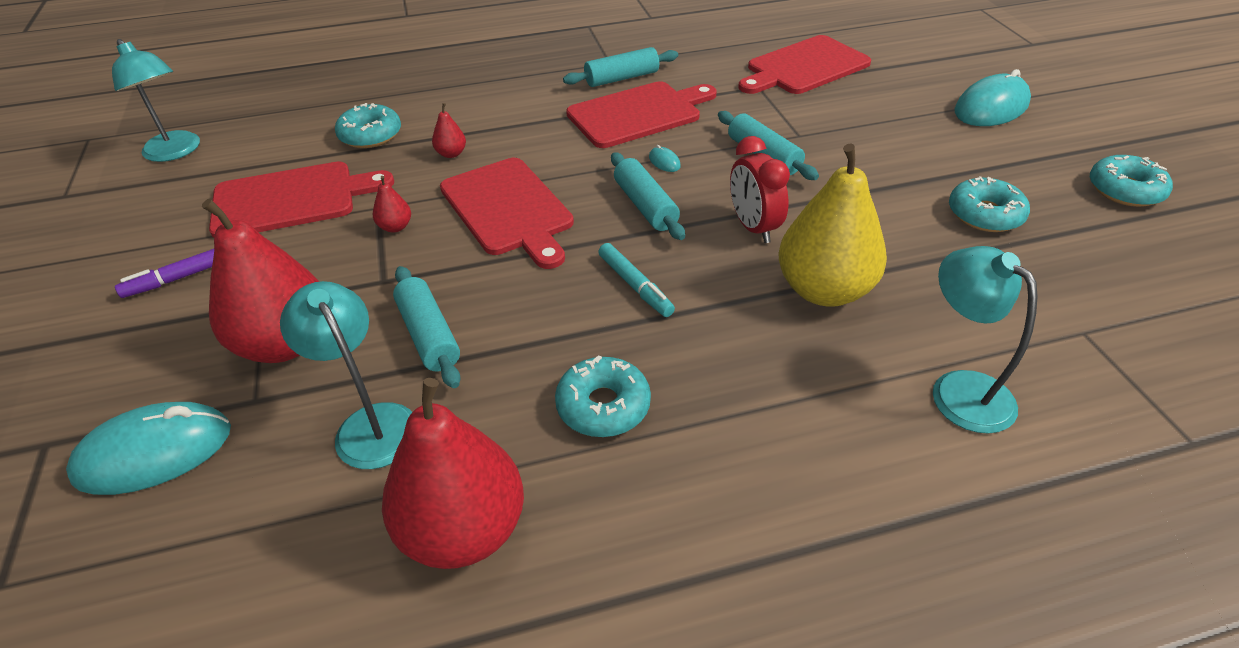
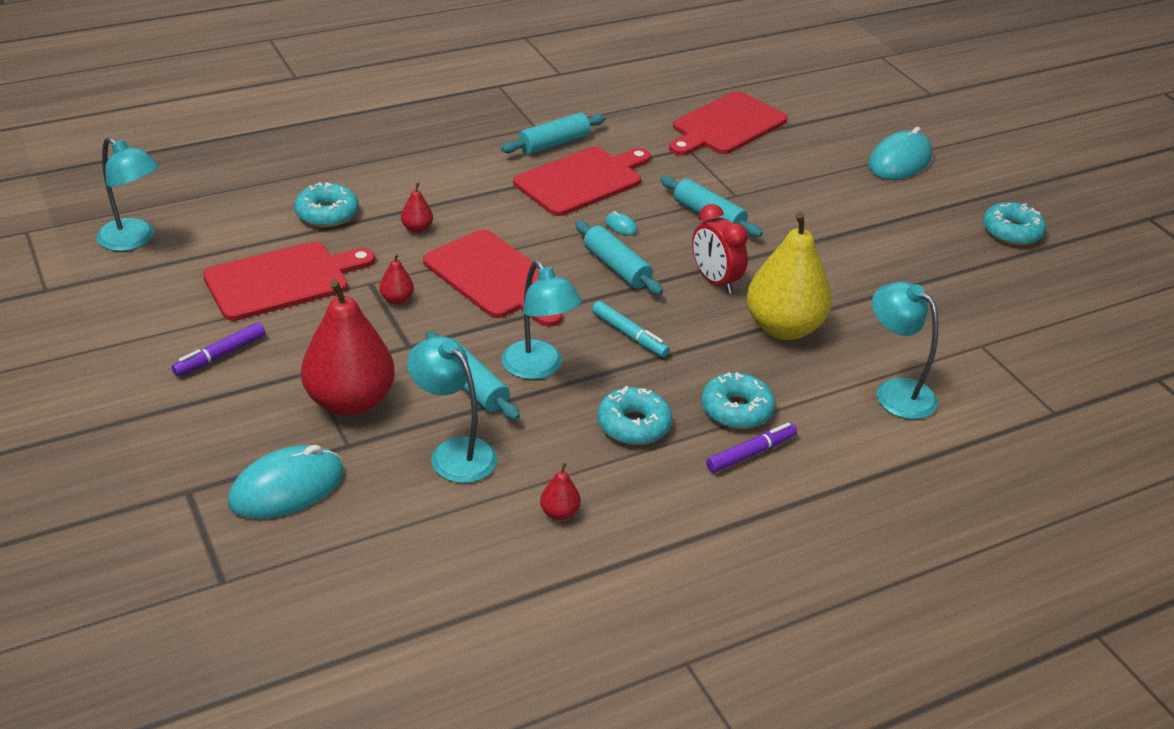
camera: 15 degrees left, 5 degrees down
red pear [382,378,524,569] -> red pear [540,463,581,520], size x0.41
turquoise donut [949,176,1030,232] -> turquoise donut moved to [701,372,775,429]
none -> turquoise lamp [501,261,582,380]
none -> purple marker [706,422,797,473]

